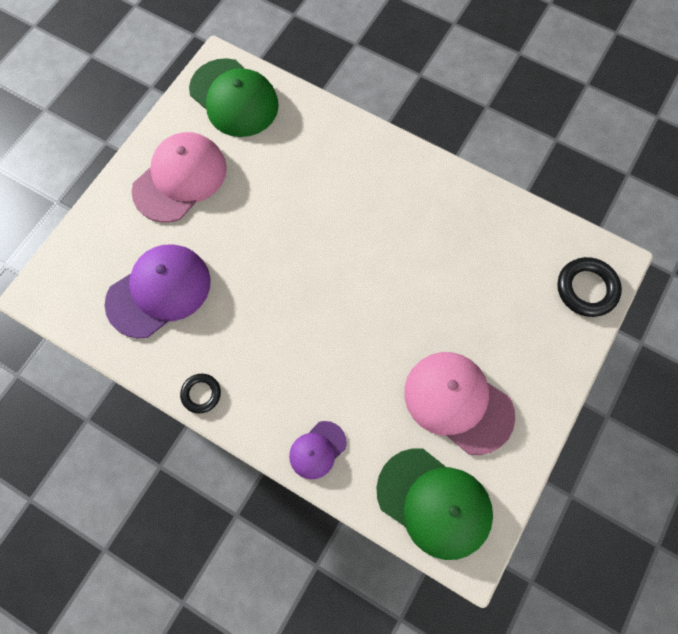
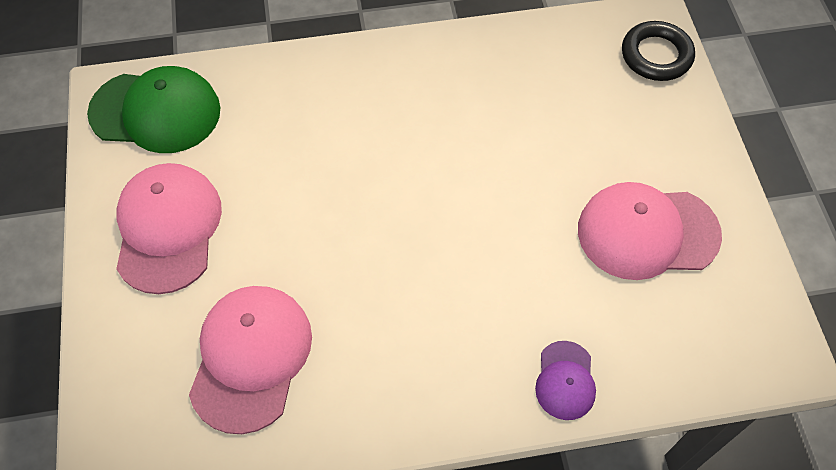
camera: 40 degrees left, 10 degrees down
purple cap [105,245,211,338] -> pink cap [189,286,312,434]
black ring [180,374,221,414] -> none
green cap [376,448,493,560] -> none

